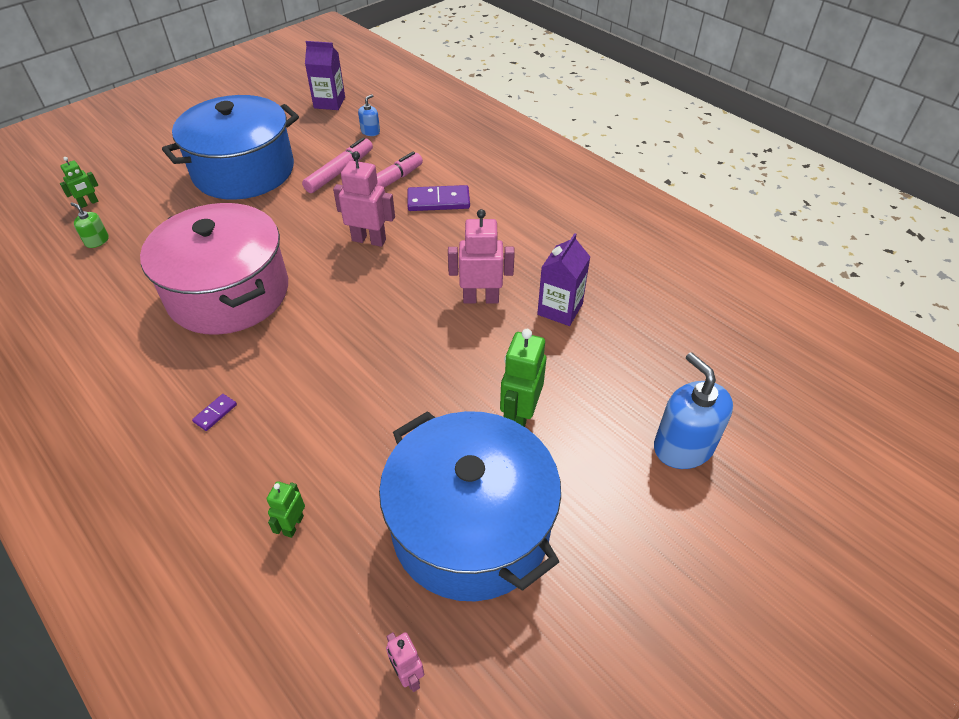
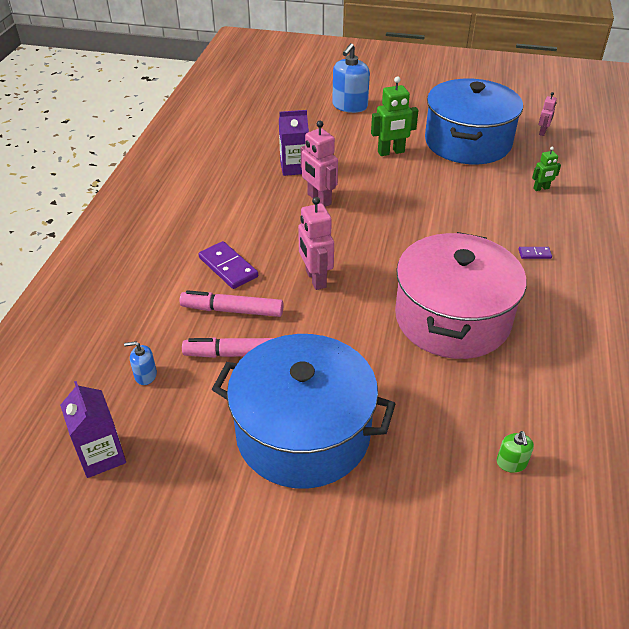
camera: 125 degrees left, 5 degrees down
green robot [60,157,98,208] -> none

